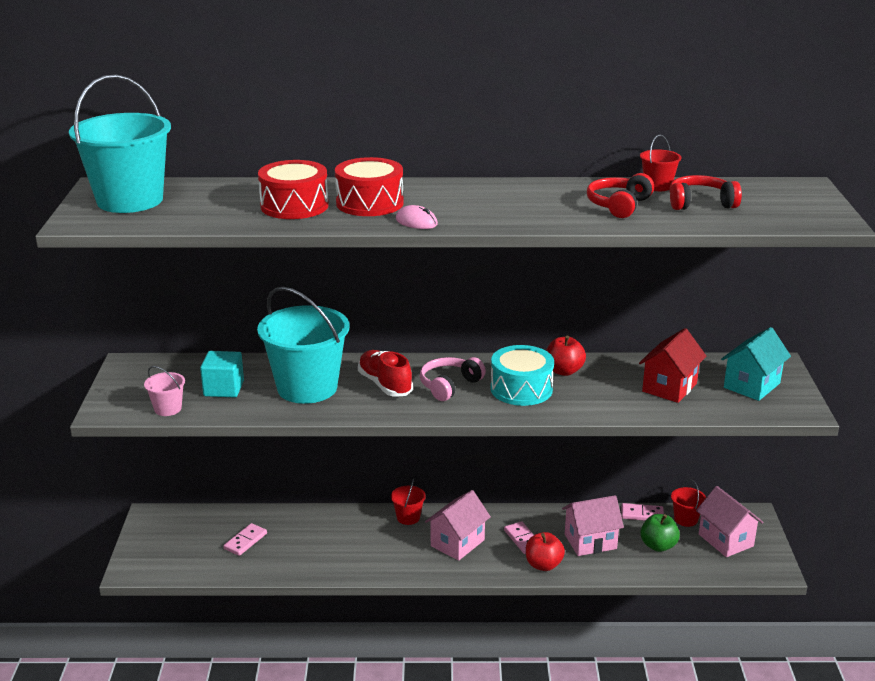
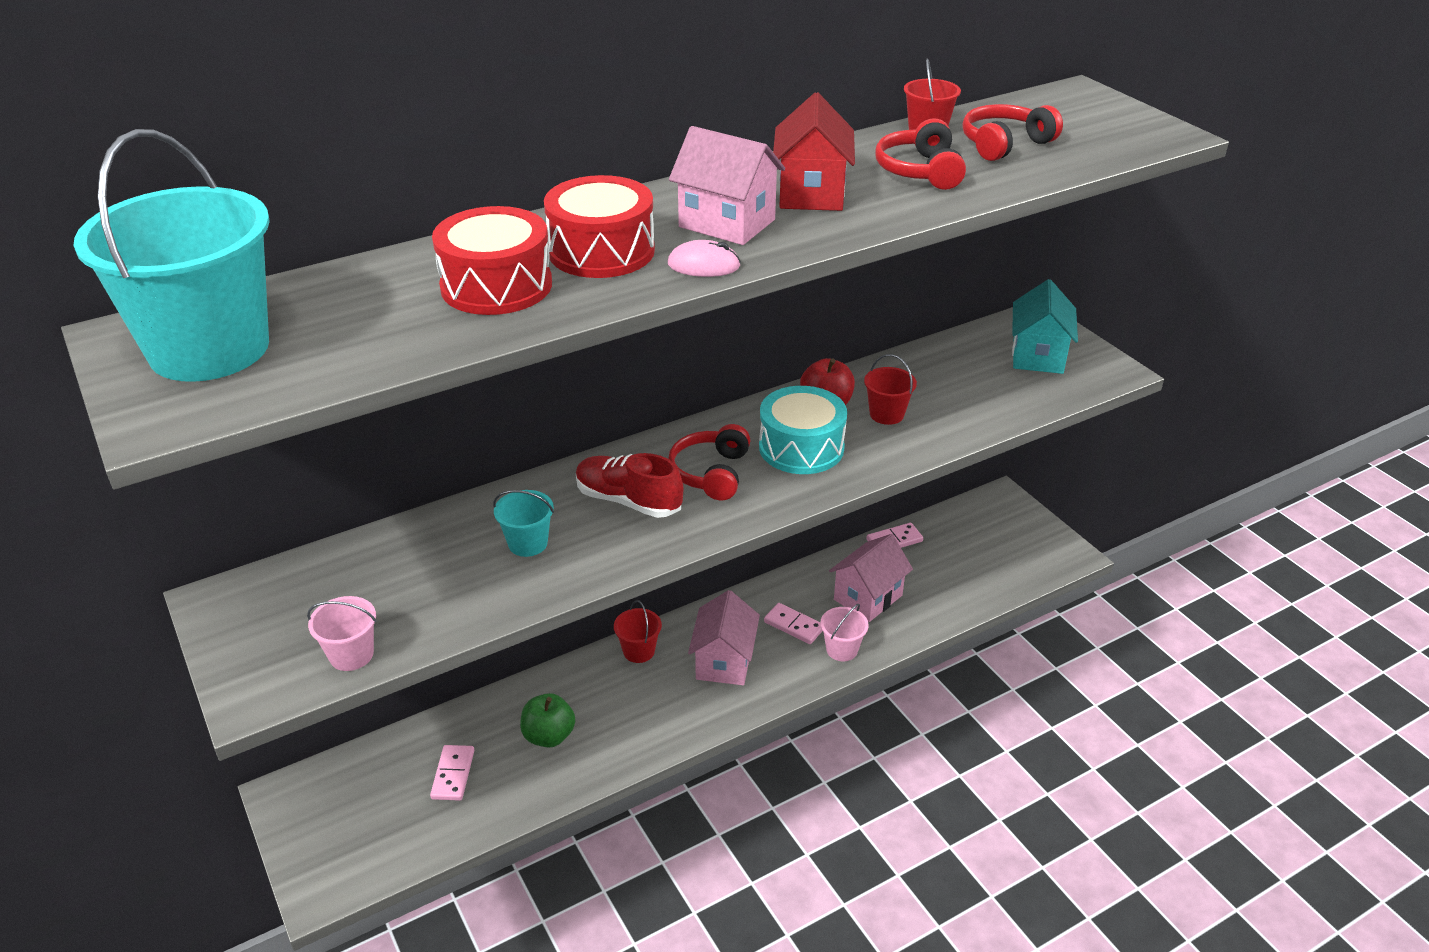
camera: 30 degrees left, 10 degrees up
turquoise cube [200,351,244,397] -> none
turquoise bucket [257,287,350,404] -> turquoise bucket [493,490,554,557], size x0.43
pink headphones [420,357,486,401] -> red headphones [668,424,751,500]
red apple [526,532,565,571] -> pink bucket [820,604,869,661]
red house [639,328,706,403] -> red house moved to [773,92,855,211]
green apple [640,514,680,552] -> green apple moved to [520,693,575,748]
red bucket [671,479,706,527] -> red bucket moved to [864,354,917,425]
pink house [696,486,764,557] -> pink house moved to [669,126,785,245]

